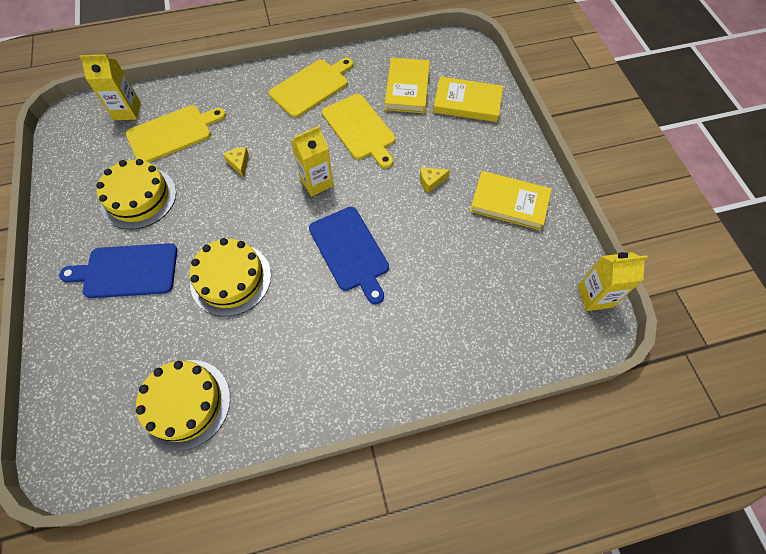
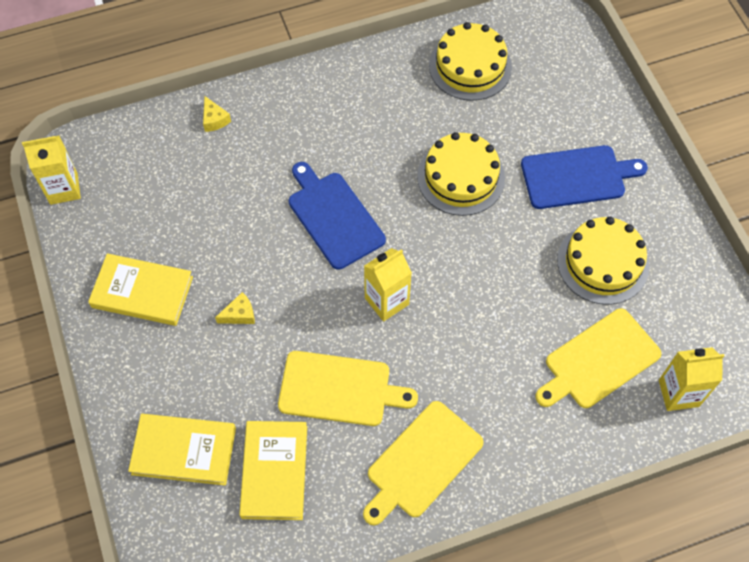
camera: 175 degrees right, 0 degrees up
yellow cheese [223,147,249,177] -> yellow cheese moved to [203,96,231,132]
yellow cutting board [322,94,395,168] -> yellow cutting board turned 135 degrees clockwise [278,351,418,426]

